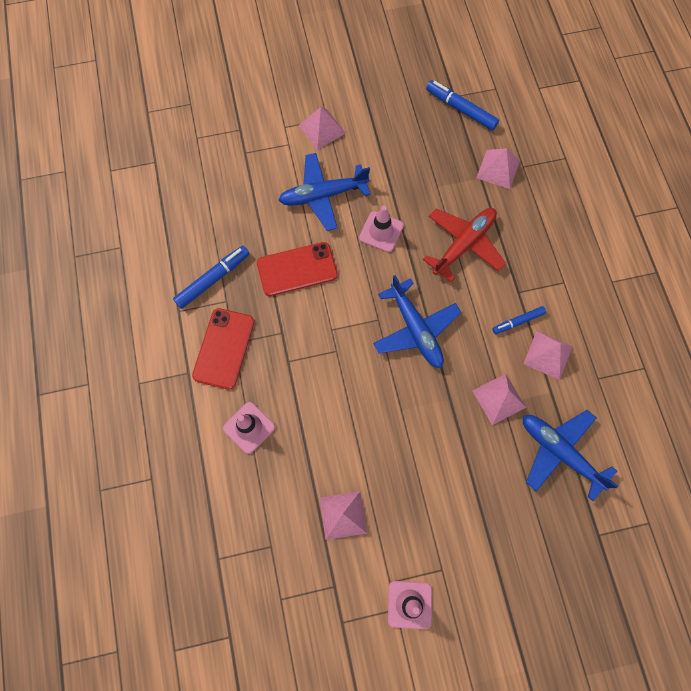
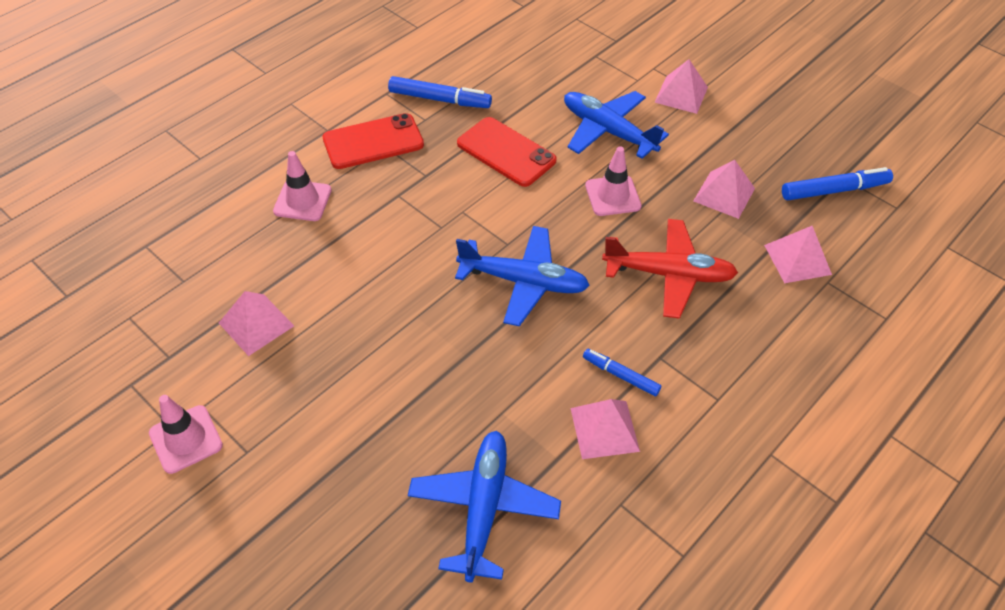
camera: 55 degrees right, 20 degrees down
blue plane [373,275,461,368] -> blue plane turned 105 degrees counterclockwise [455,226,590,326]
blue marker [426,80,499,131] -> blue marker turned 75 degrees clockwise [782,167,893,200]
pink pyramid [473,374,526,425] -> pink pyramid moved to [693,160,755,219]

